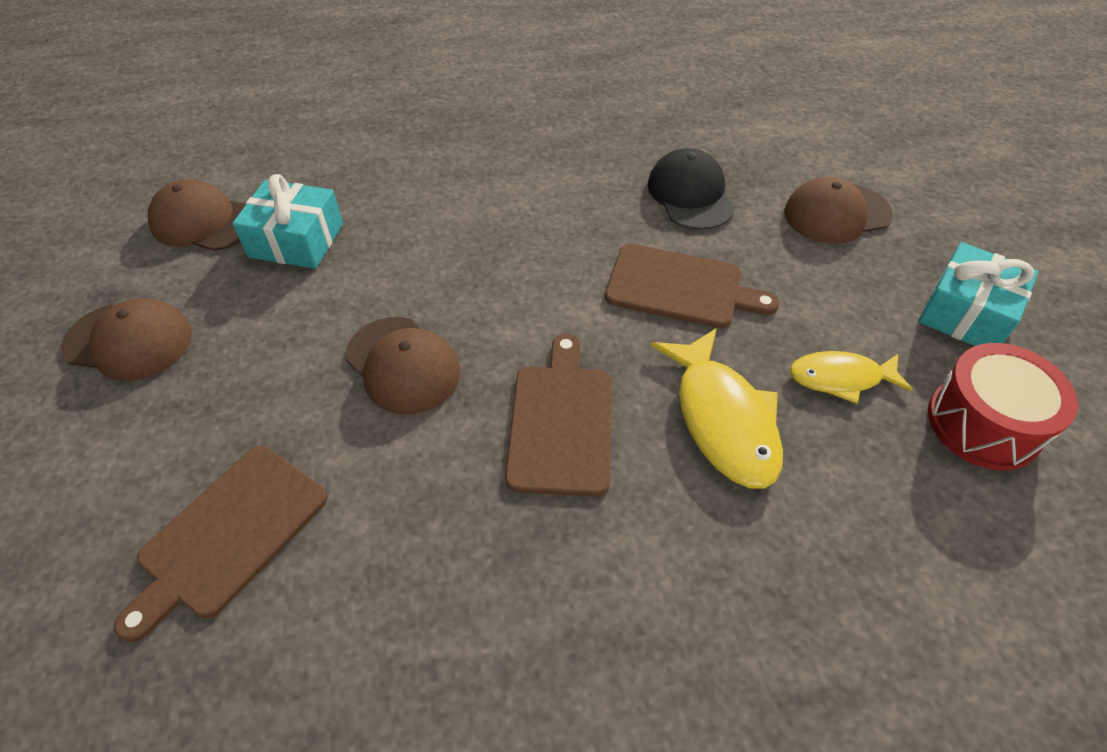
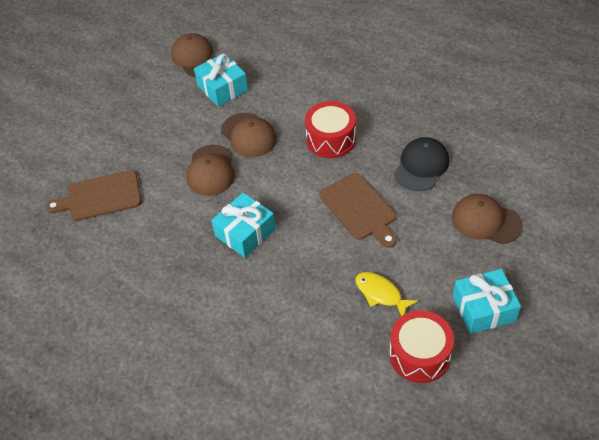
camera: 45 degrees right, 0 degrees up
brown cap [61,298,192,381] -> brown cap moved to [221,113,277,157]
brown cutting board [505,334,612,497] -> turquoise gift [211,193,276,258]
yellow fish [651,328,783,488] -> none
none -> red drum [305,101,356,158]

